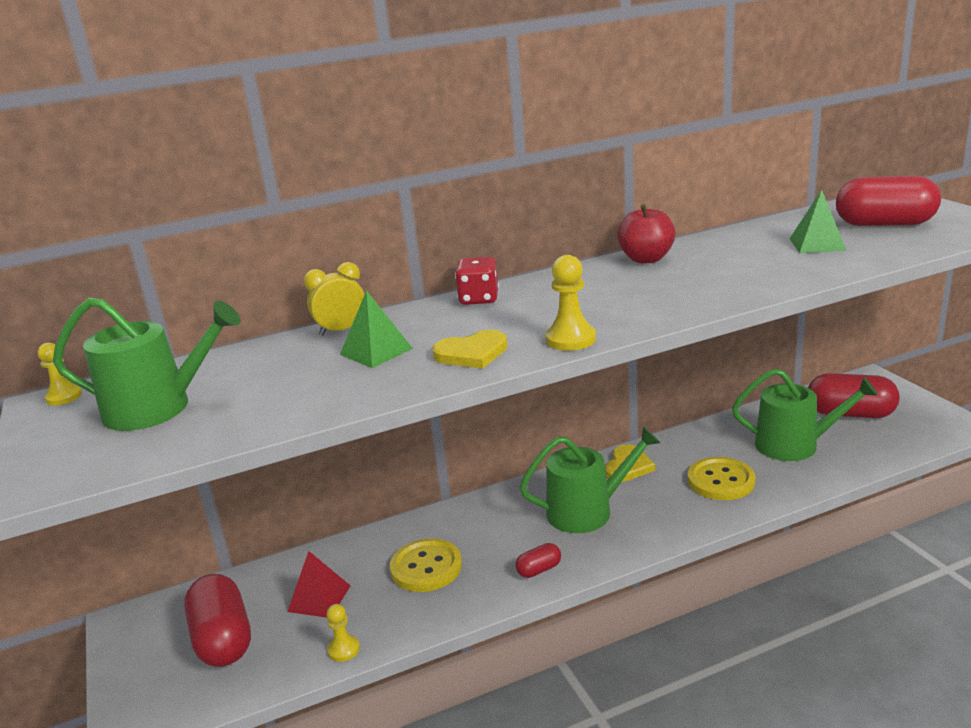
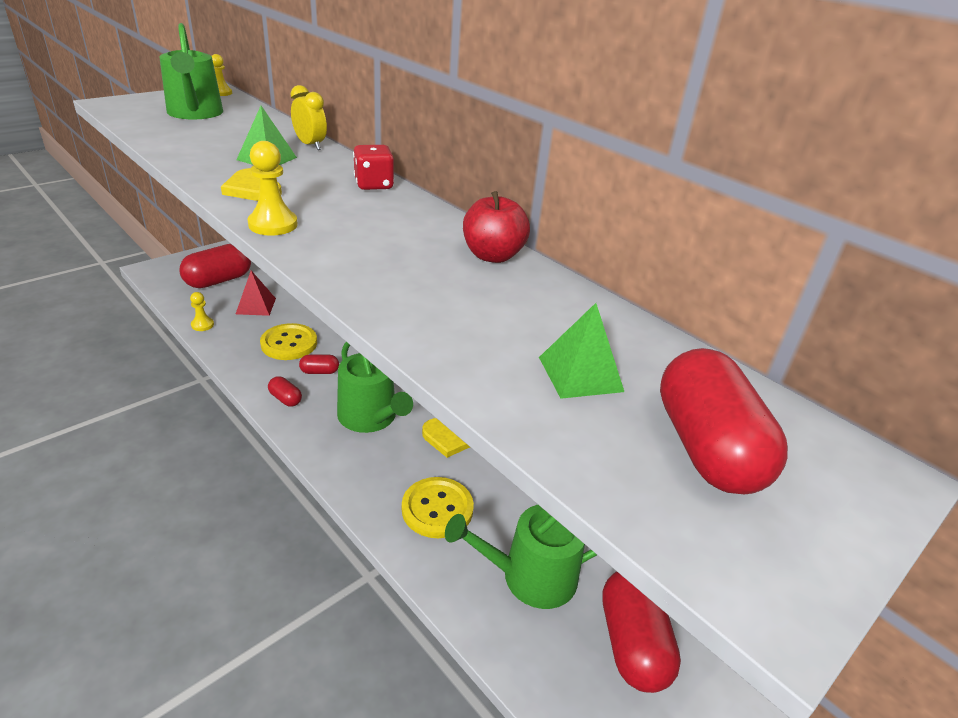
camera: 65 degrees right, 10 degrees up
green watering can [732,369,878,461] -> green watering can turned 90 degrees clockwise [445,505,597,609]
none -> red capsule [299,354,339,374]

